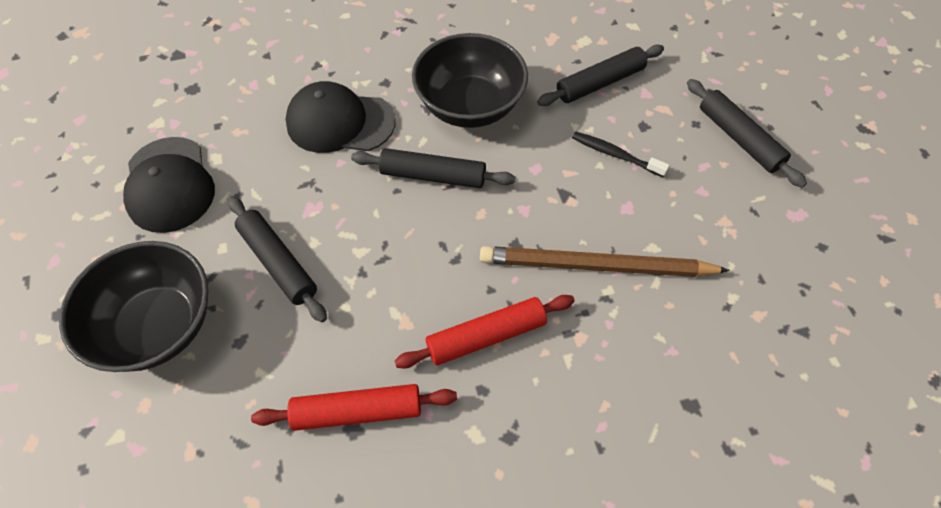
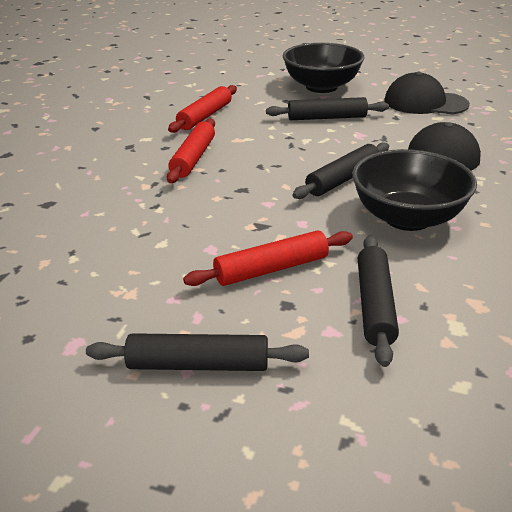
camera: 125 degrees right, 25 degrees down
brown pencil [480,246,730,277] -> none
black toothbrush [572,131,670,177] -> red rolling pin [183,230,353,286]

